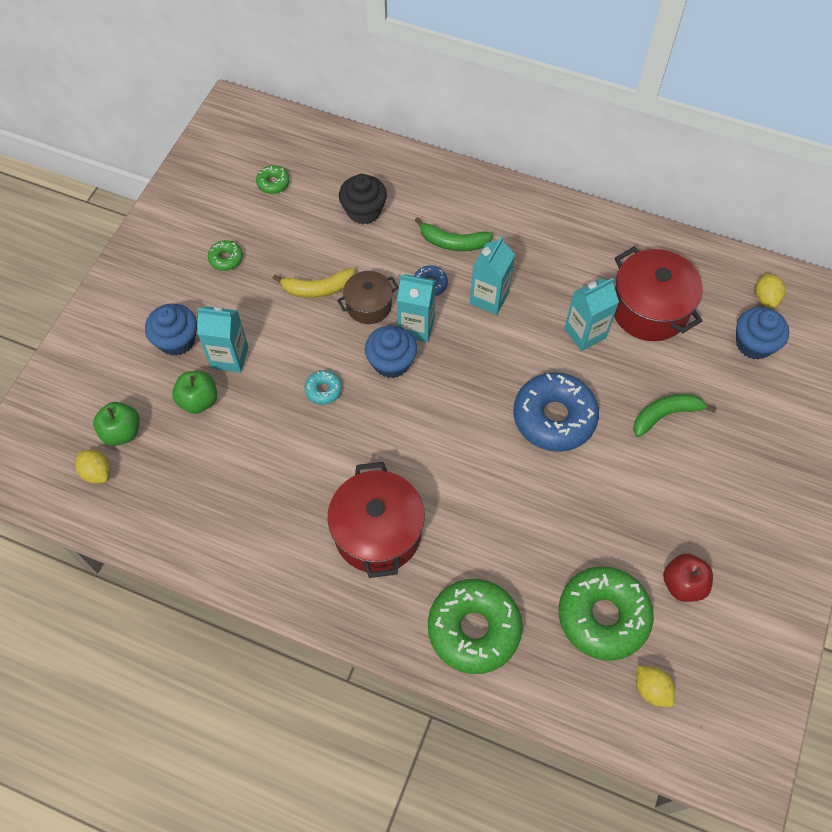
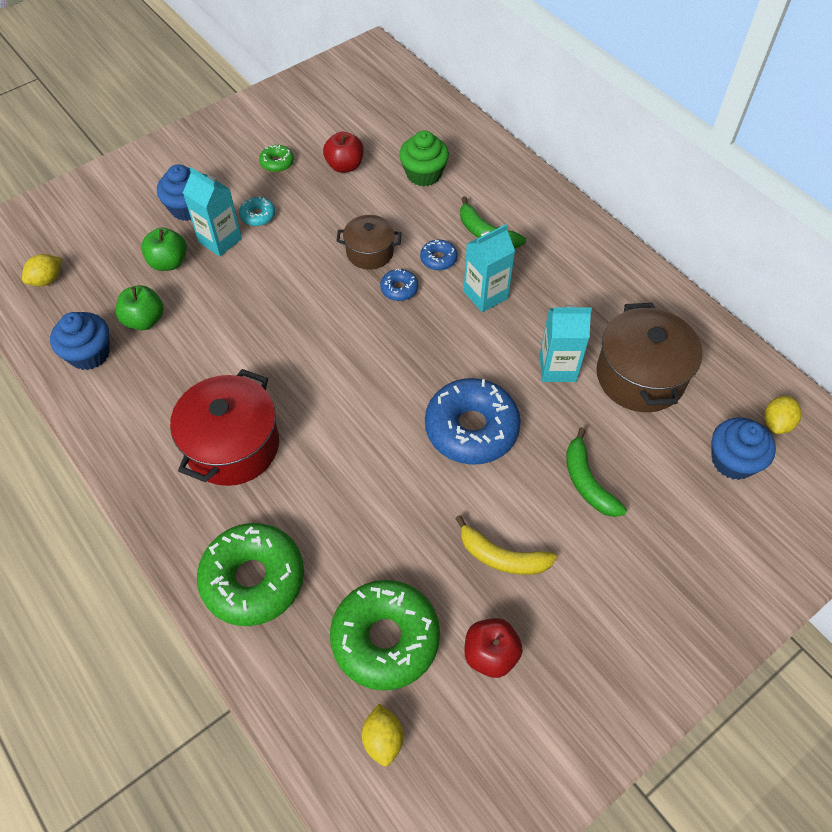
camera: 30 degrees right, 5 degrees down
yellow lemon [75,450,110,484] -> yellow lemon turned 60 degrees clockwise [22,254,61,286]
green apple [93,402,140,446] -> green apple moved to [116,285,164,330]
green donut [256,165,289,194] -> none
yellow banana [273,268,355,298] -> yellow banana moved to [455,515,557,575]
turquoise donut [305,370,342,405] -> turquoise donut moved to [239,196,275,226]
black cupcake [339,174,387,224] -> green cupcake [399,130,449,187]
blue cupcake [365,325,417,378] -> blue cupcake moved to [50,312,110,370]
turquoise carton [397,274,436,343] -> blue donut [380,269,418,301]
red pot [614,247,703,341] -> brown pot [596,303,702,412]
green banana [633,394,717,437] -> green banana turned 120 degrees counterclockwise [566,427,627,517]
none -> red apple [323,132,364,173]

